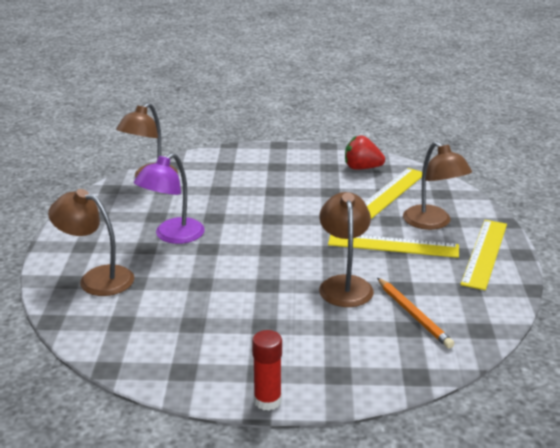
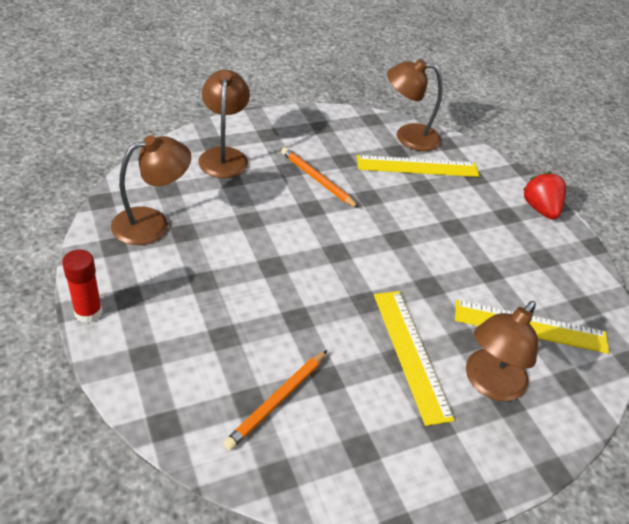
camera: 60 degrees right, 15 degrees up
purple lamp [134,153,205,244] -> orange pencil [281,147,359,208]
brown lamp [319,192,374,307] -> brown lamp moved to [111,135,191,245]
red strawberry [345,136,385,170] -> red strawberry moved to [523,172,566,220]
yellow ruler [460,220,507,290] -> yellow ruler moved to [357,155,480,177]

